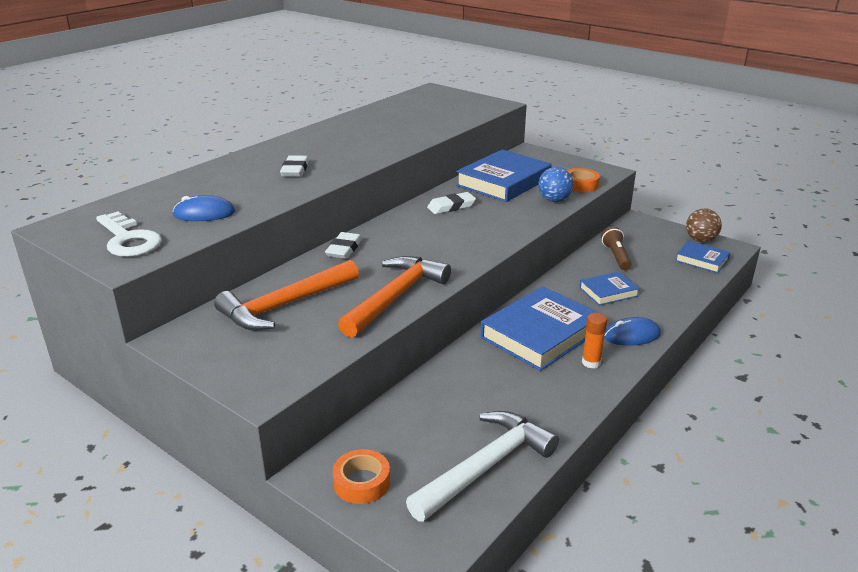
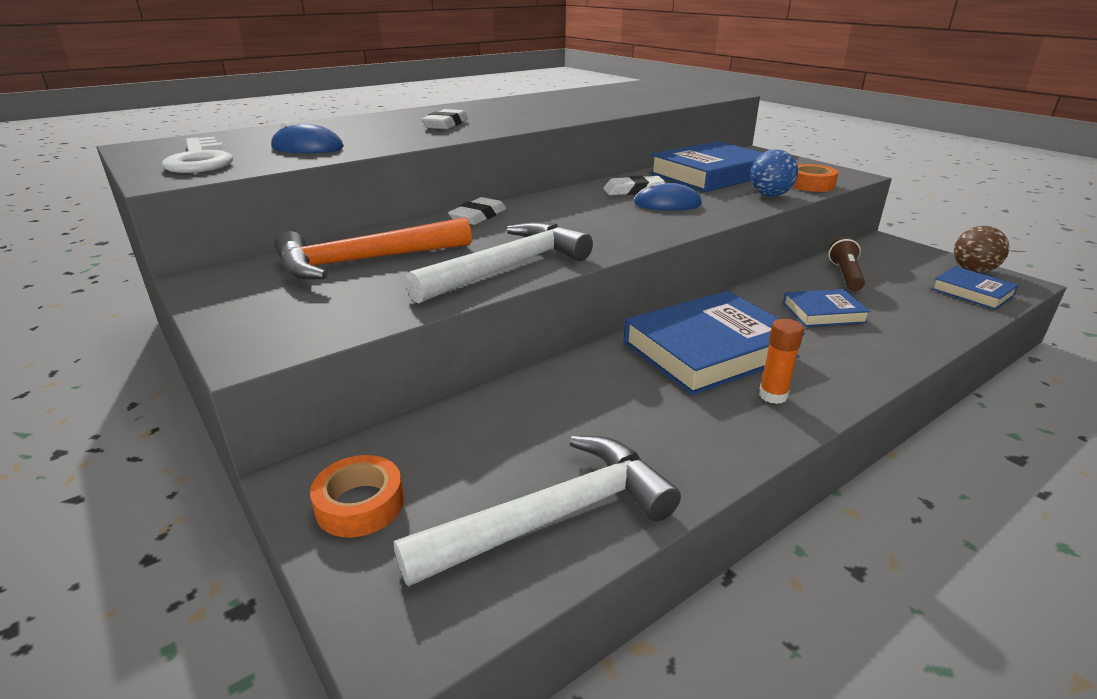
camera: 15 degrees right, 0 degrees up
orange hammer [338,256,451,338] -> white hammer [405,222,593,304]
blue mouse [604,317,661,346] -> blue mouse moved to [634,182,702,210]

